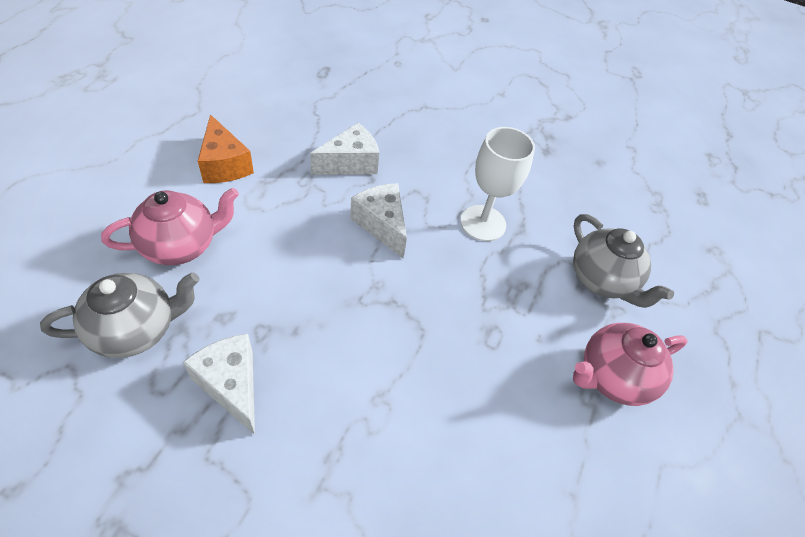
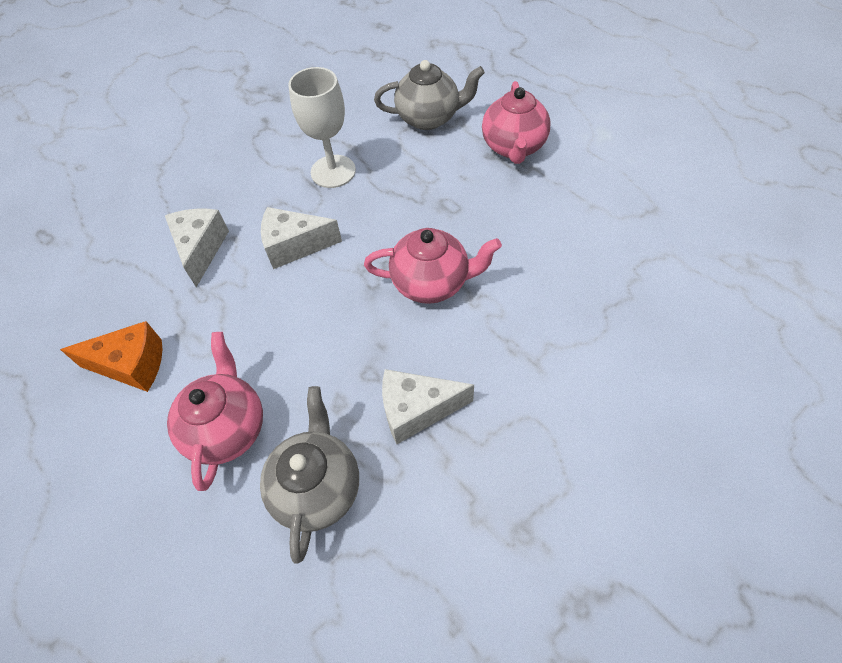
camera: 55 degrees left, 5 degrees up
none -> pink teapot [364,228,502,304]

